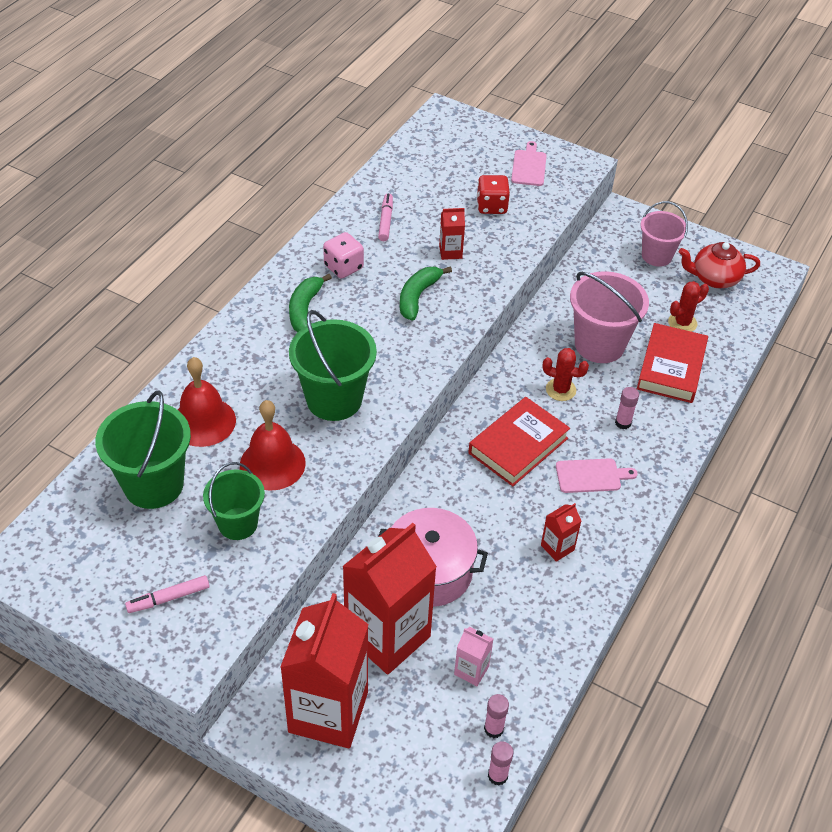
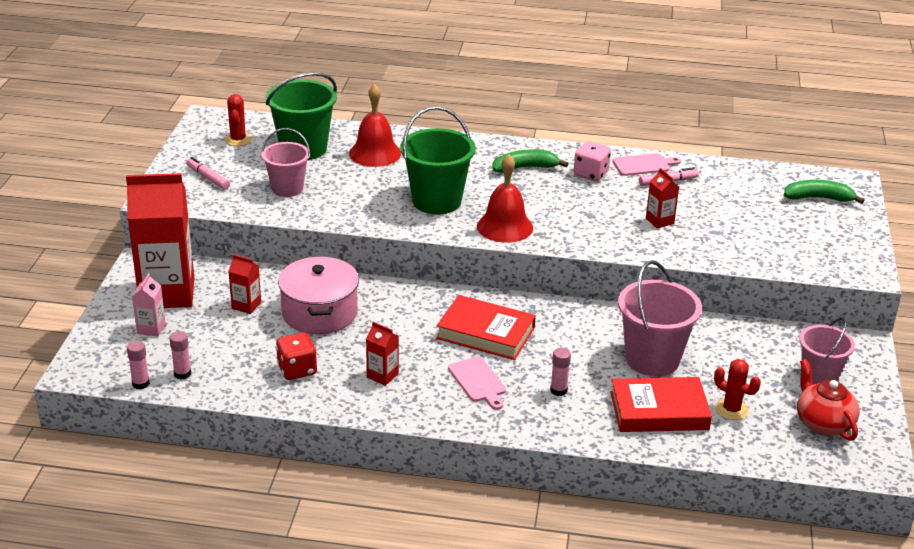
camera: 70 degrees right, 15 degrees down
green bucket [203,462,265,540] -> pink bucket [261,128,310,197]
red bell [240,400,306,491] -> red bell moved to [477,154,533,243]
red carton [342,523,437,675] -> red carton [228,254,261,314], size x0.42
green banana [400,267,452,321] -> green banana moved to [784,180,865,204]
pink carton [454,627,493,686] -> pink carton moved to [132,273,166,336]
red dice [477,175,510,214] -> red dice moved to [276,333,317,380]
pink cutting board [511,141,547,186] -> pink cutting board moved to [612,153,681,176]
red cactus [542,348,589,401] -> red cactus moved to [225,94,252,146]

